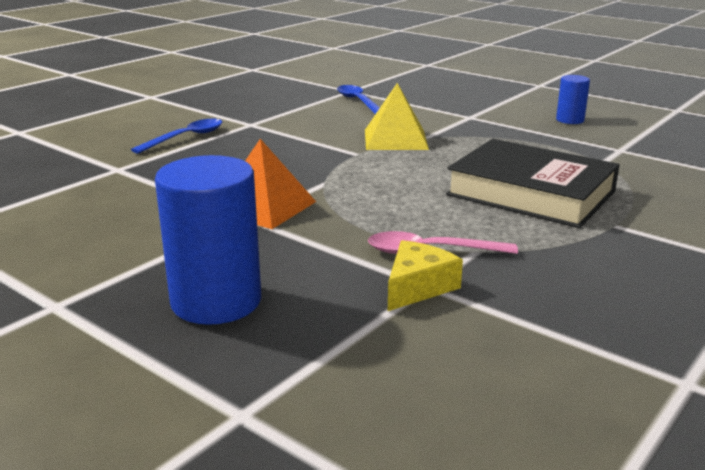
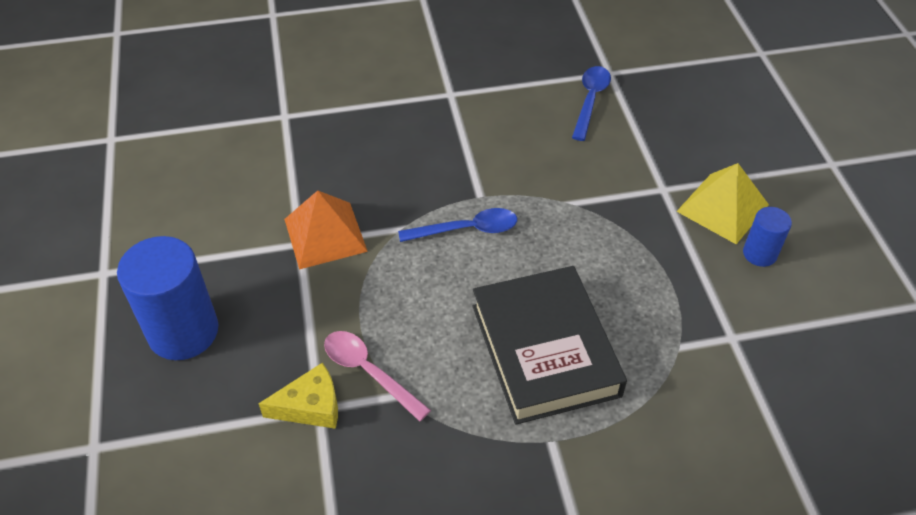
camera: 40 degrees right, 25 degrees up
blue spoon [131,119,222,154] -> blue spoon moved to [398,208,517,242]
yellow pyramid [365,83,429,150] -> yellow pyramid moved to [676,163,769,244]

